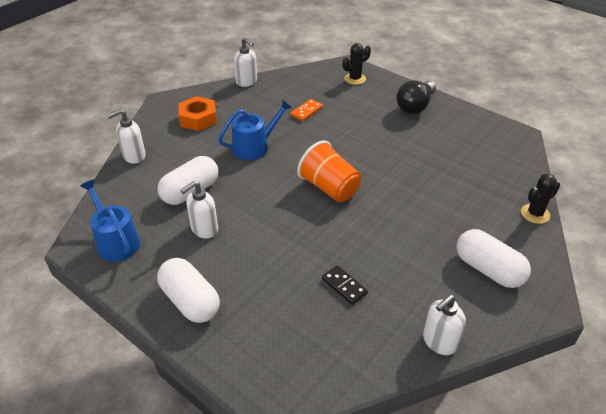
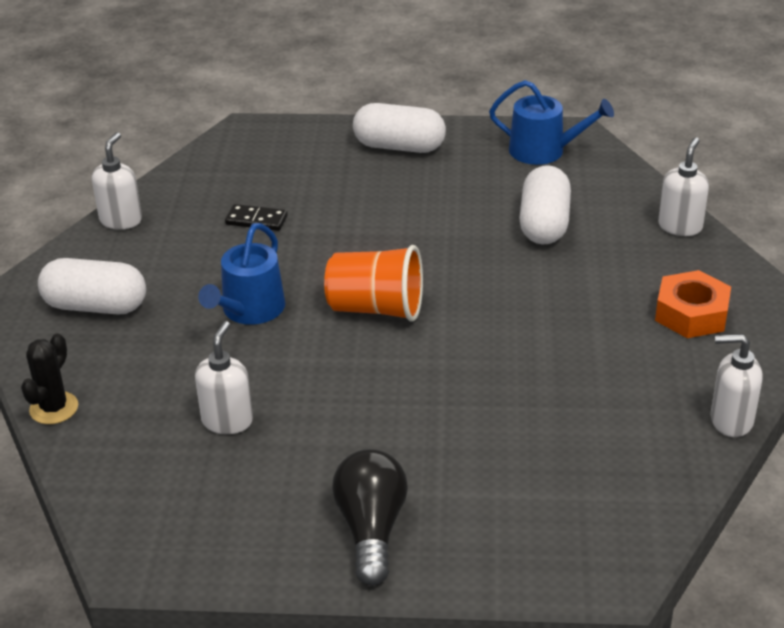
camera: 145 degrees right, 5 degrees down
white soap dispenser [180,181,218,239] -> white soap dispenser moved to [195,321,253,434]
blue watering can [218,99,292,160] -> blue watering can moved to [198,223,285,325]
orange domino [291,99,323,121] -> none
black cactus [343,43,371,85] -> none

